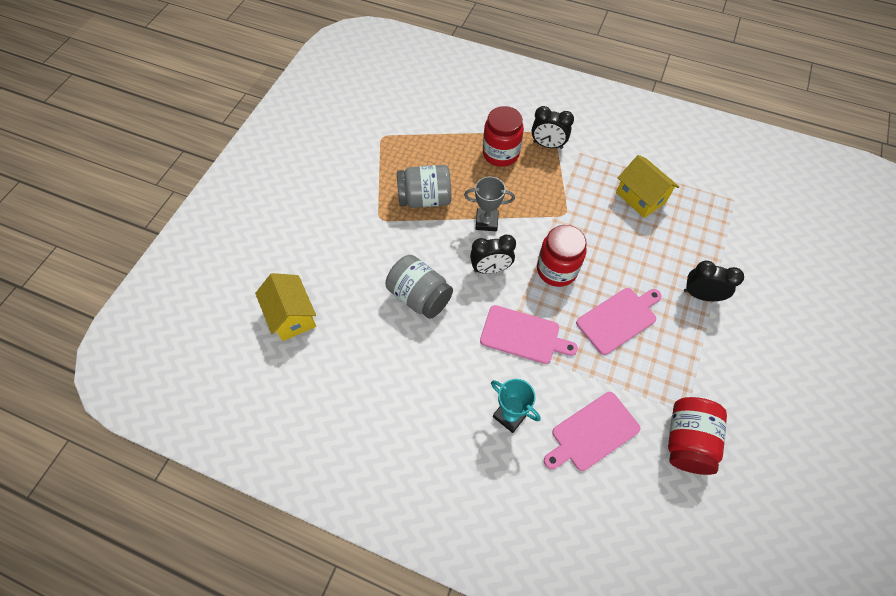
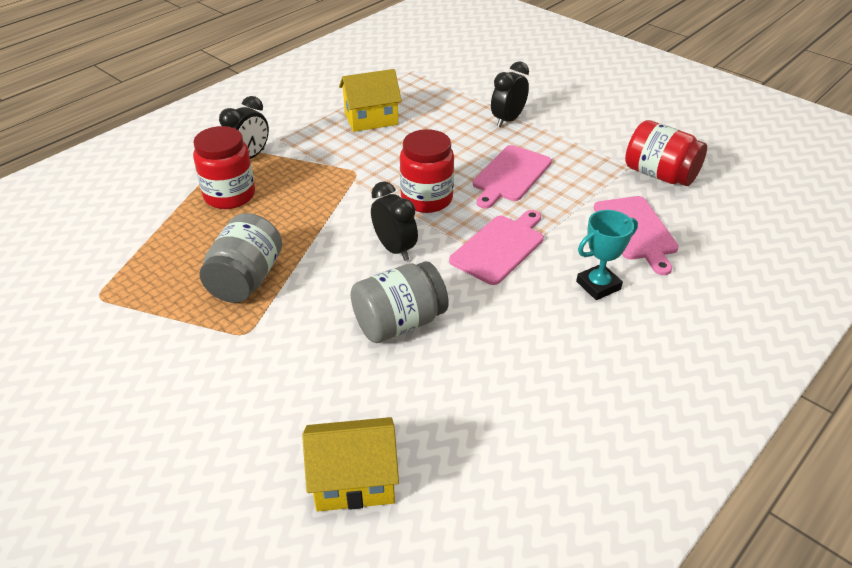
camera: 70 degrees left, 20 degrees down
grey trophy [464,177,515,231] -> none
black clock [470,235,516,274] -> black clock turned 45 degrees counterclockwise [371,181,418,261]
pink cutting board [576,288,662,355] -> pink cutting board turned 135 degrees counterclockwise [473,145,552,209]

